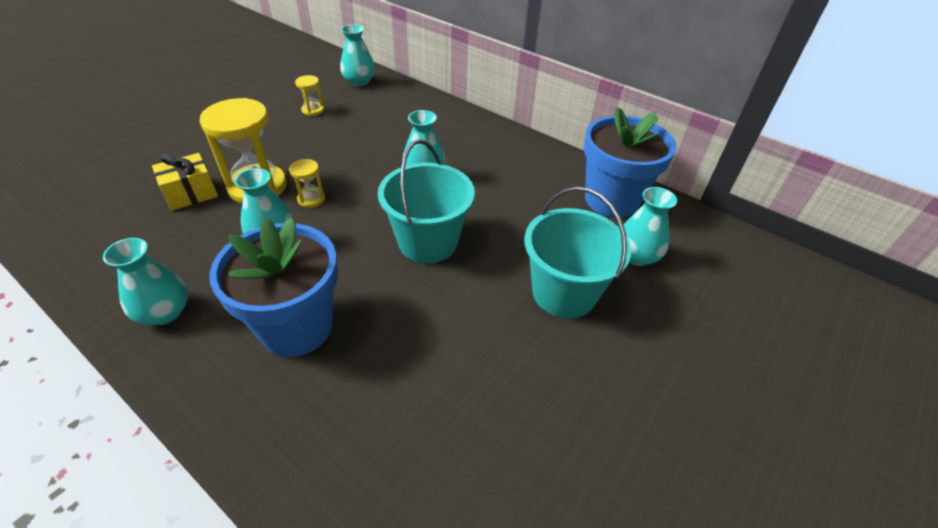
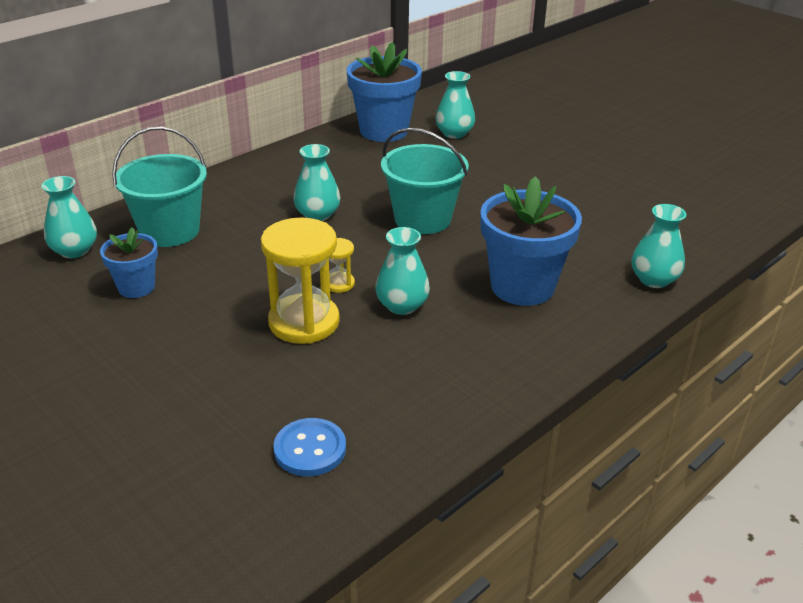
camera: 80 degrees left, 10 degrees down
turquoise vase [103,238,188,325] -> turquoise vase moved to [631,204,686,288]
yellow gift [152,153,218,211] -> none
yellow hourglass [295,75,324,116] -> blue flower pot [100,227,158,298]
turquoise bucket [524,187,631,318] -> turquoise bucket moved to [112,126,207,247]
none -> blue button [273,418,346,477]

